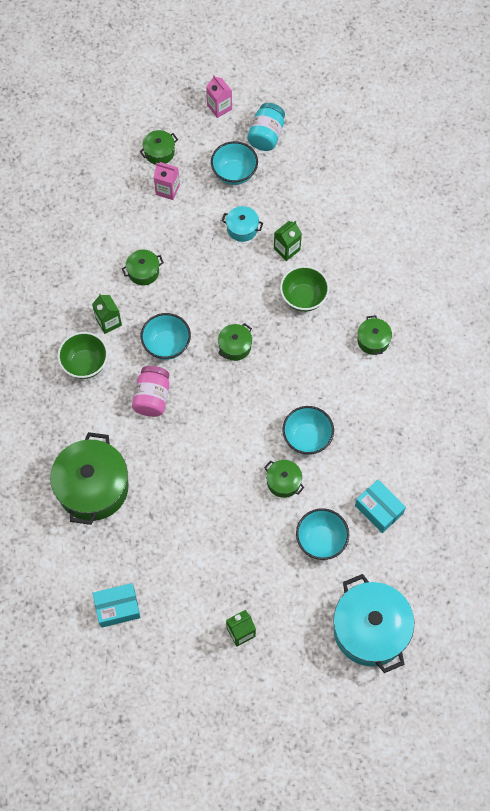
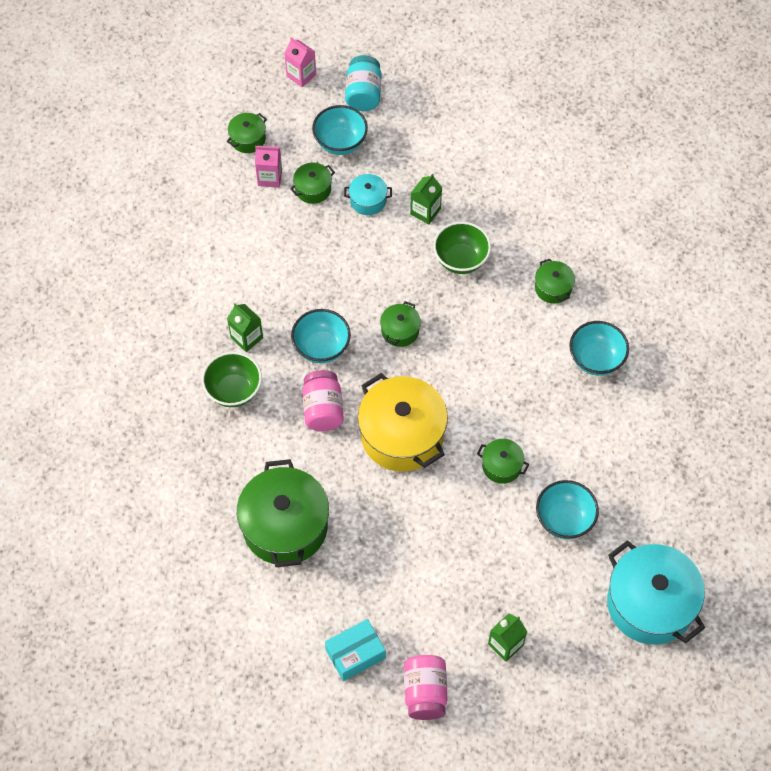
camera: 15 degrees left, 5 degrees down
green pot [122,250,164,286] -> green pot moved to [290,163,335,204]
turquoise bowl [282,406,334,455] -> turquoise bowl moved to [569,321,629,376]
turquoise box [355,480,406,533] -> none
none -> yellow pot [358,373,448,472]
none -> pink jar [404,655,447,720]

